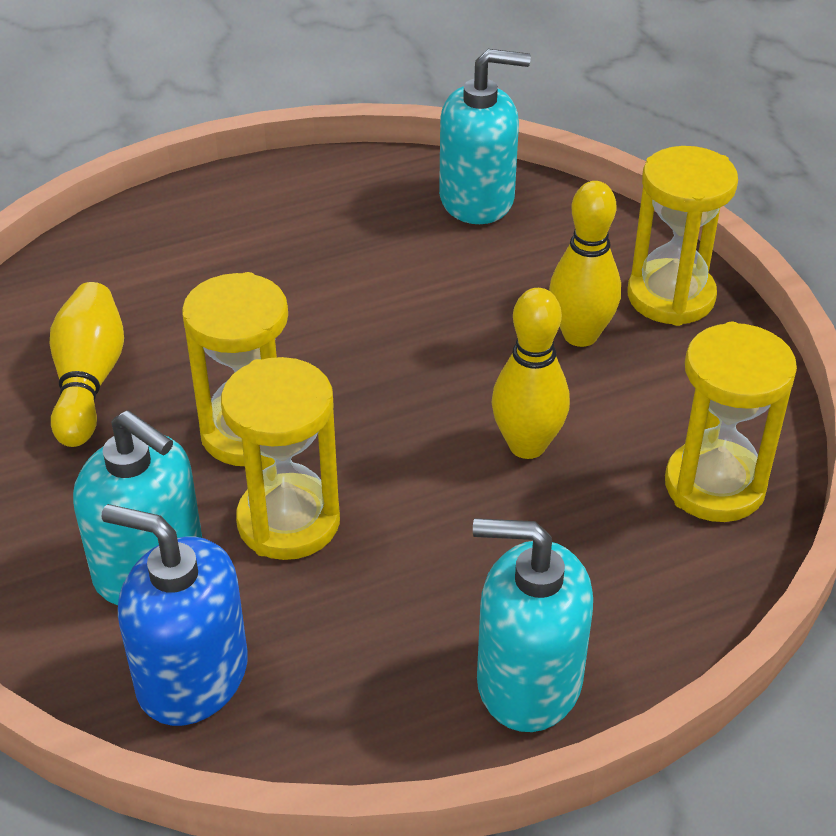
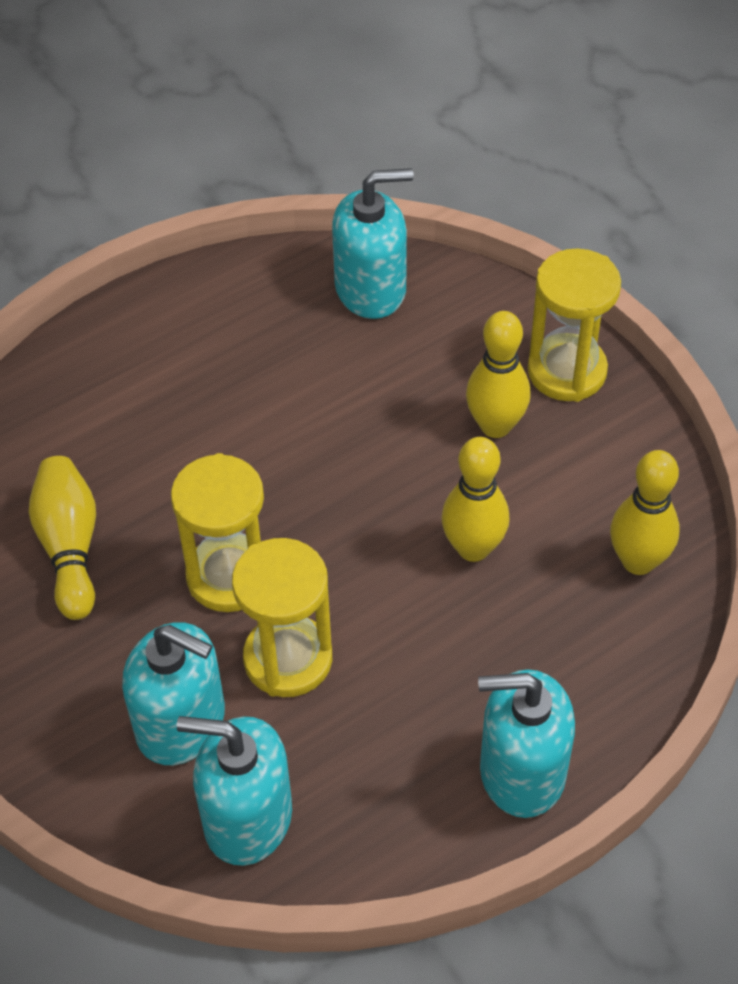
camera: 10 degrees left, 10 degrees up
blue soap dispenser [101,504,248,726] -> turquoise soap dispenser [176,716,292,866]
yellow hourglass [665,322,797,522] -> yellow bowling pin [610,450,680,575]

